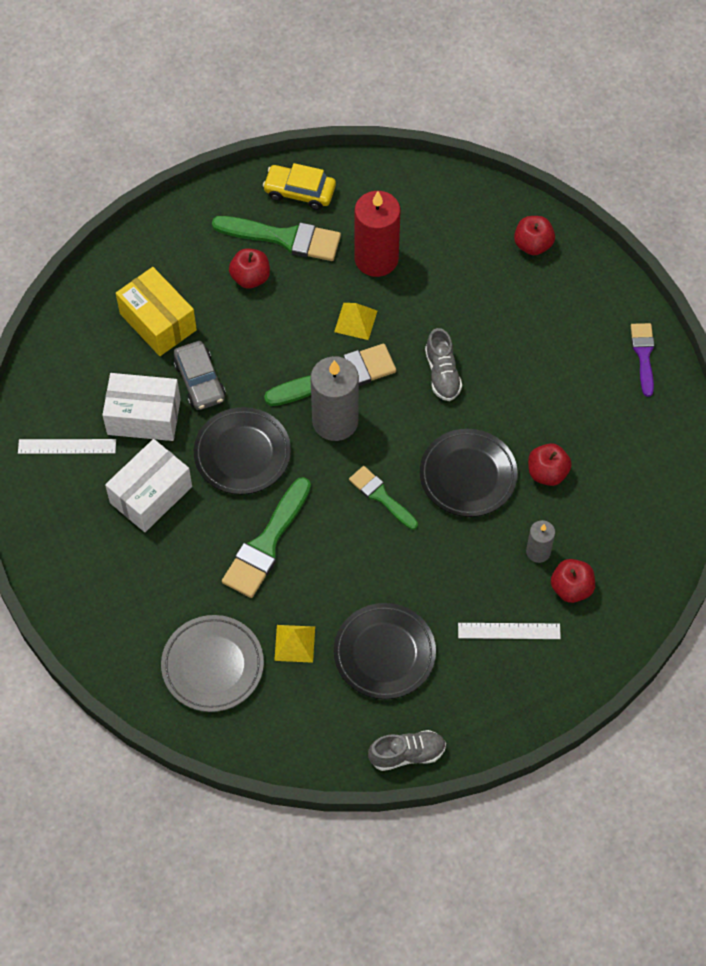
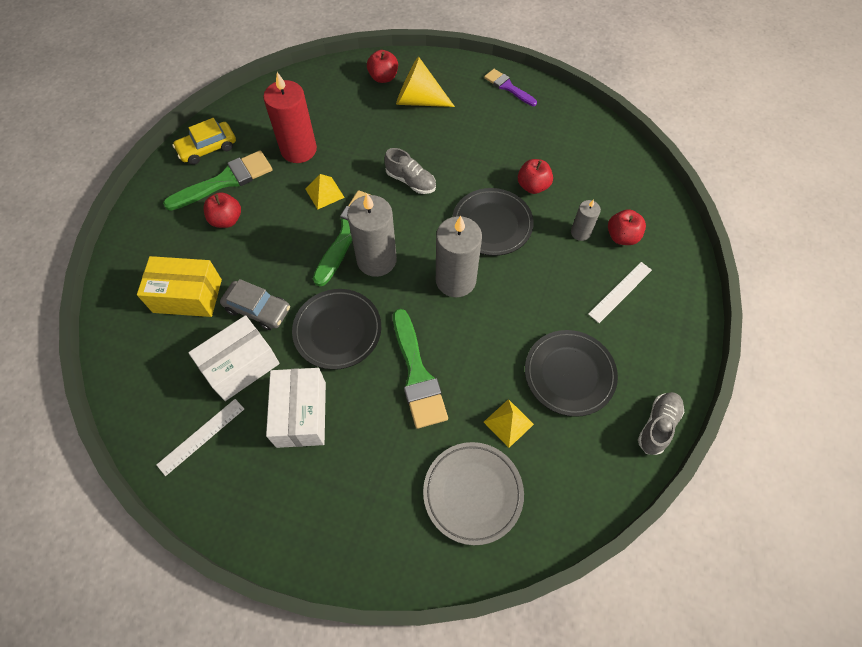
camera: 45 degrees left, 0 degrees up
green brush [349,466,418,530] -> grey candle [436,216,482,297]
none -> yellow cone [396,56,455,107]

